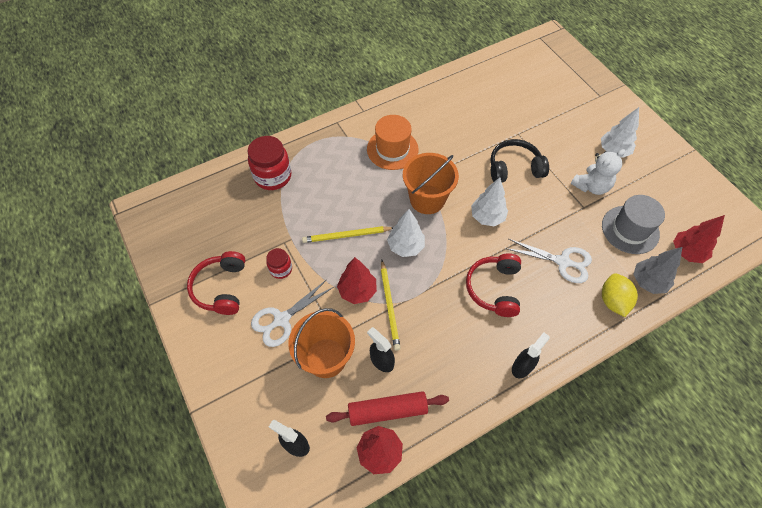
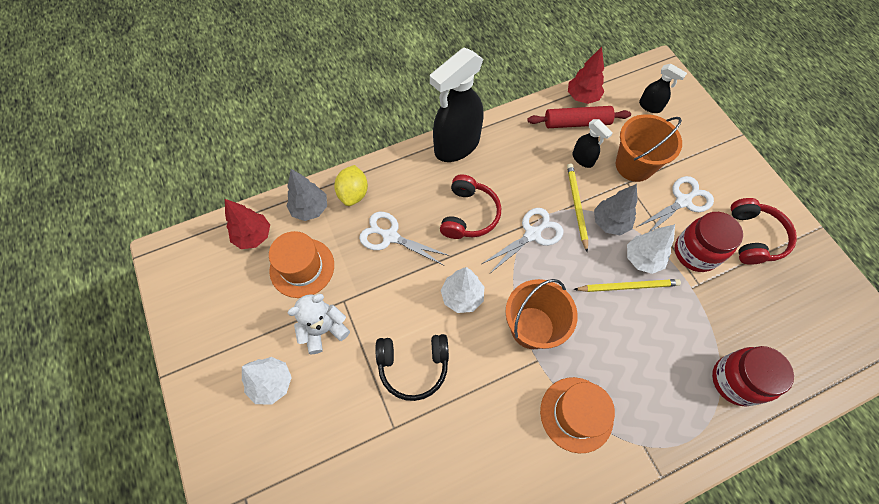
camera: 175 degrees left, 5 degrees up
red jar [266,248,292,279] -> red jar [675,212,743,272], size x1.82
red tree [337,257,377,304] -> grey tree [594,184,637,235]
white tree [387,209,425,257] -> white tree moved to [627,224,675,274]
black spray bottle [512,332,550,378] -> black spray bottle [430,47,483,162], size x2.13
grey hat [602,195,665,254] -> orange hat [269,231,334,298]
none -> white scissors [482,208,563,273]

